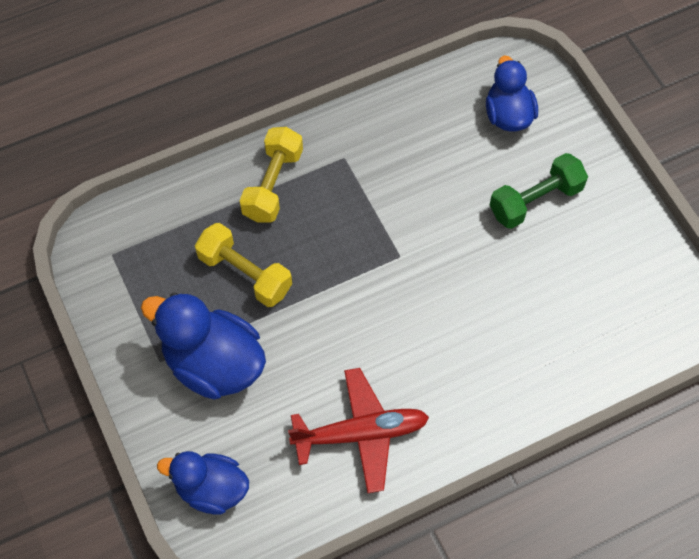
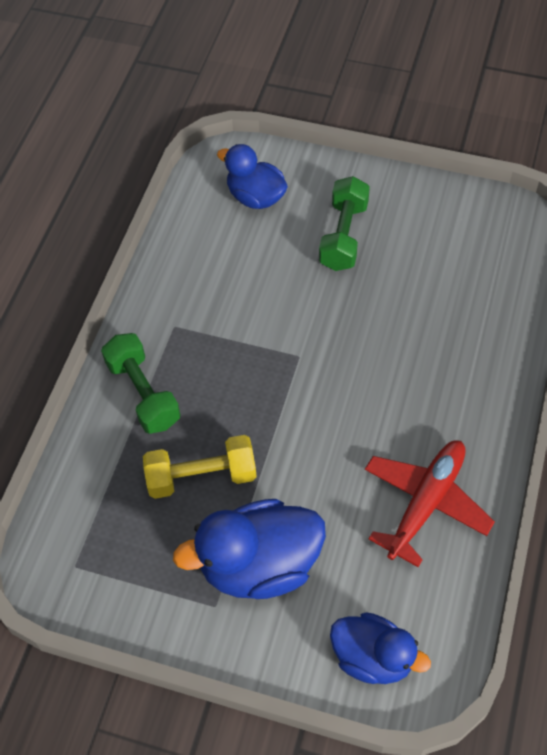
camera: 45 degrees left, 5 degrees down
blue duck [157,451,249,515] -> blue duck turned 120 degrees counterclockwise [330,612,431,684]
yellow dumbbell [239,127,303,223] -> green dumbbell [101,333,181,434]

